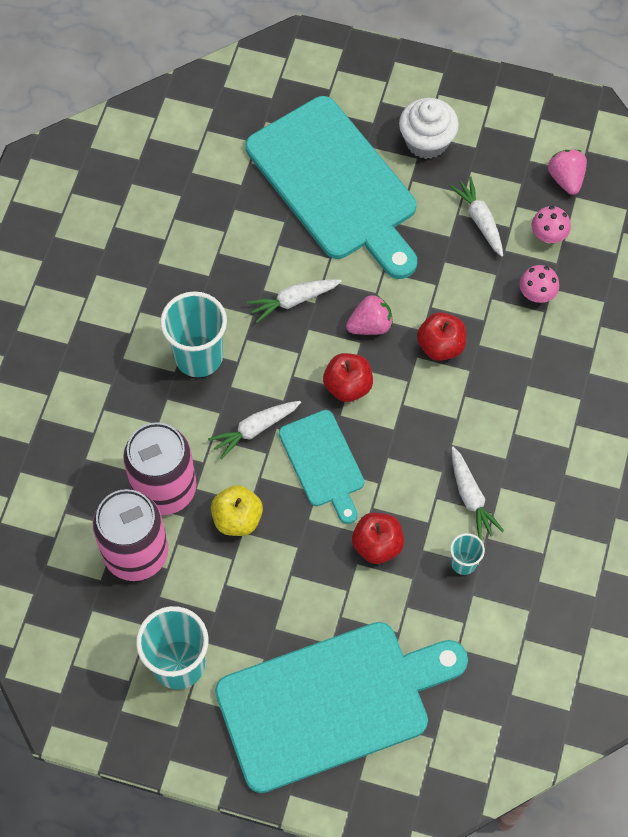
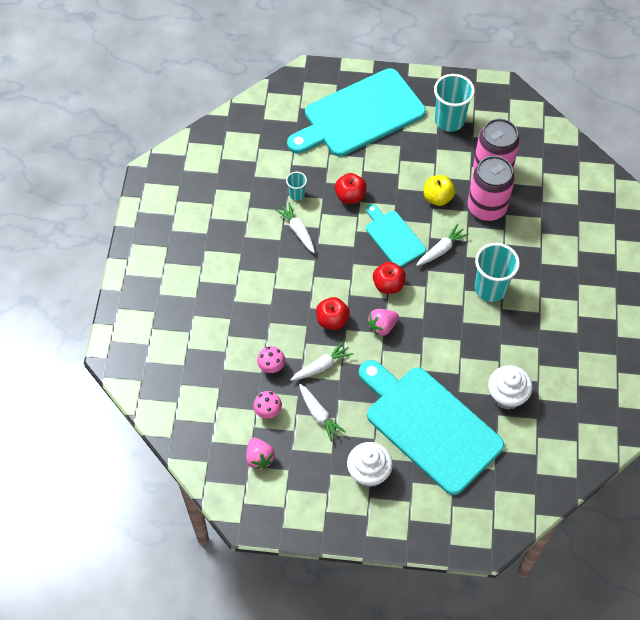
camera: 170 degrees right, 5 degrees down
white carrot [247,279,342,323] -> white carrot moved to [290,341,353,381]
none -> white cupcake [488,365,533,410]

